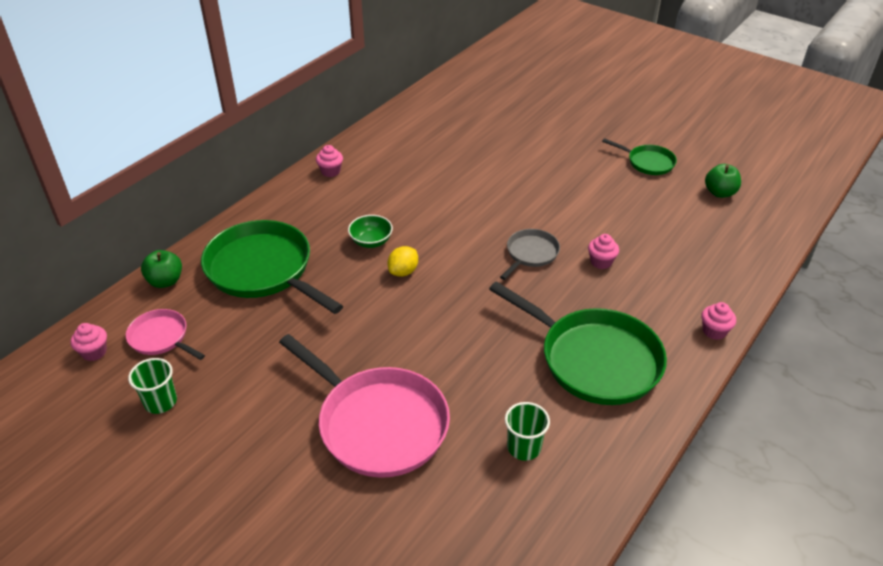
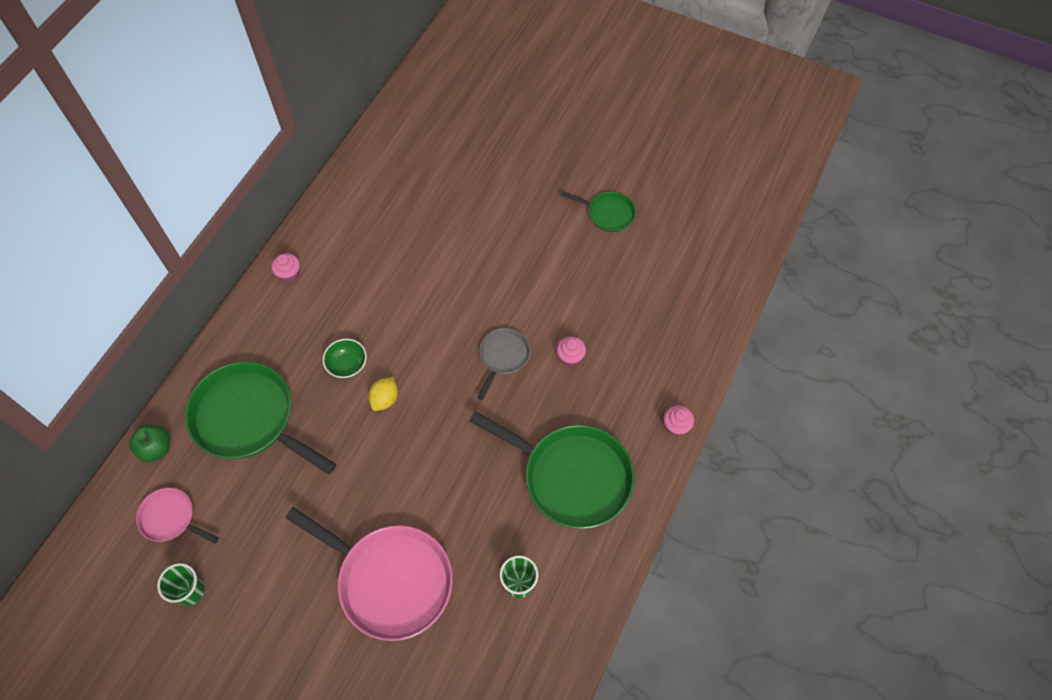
camera: 10 degrees left, 20 degrees up
pink cupcake [70,323,107,361] -> none
green apple [705,164,741,198] -> none

